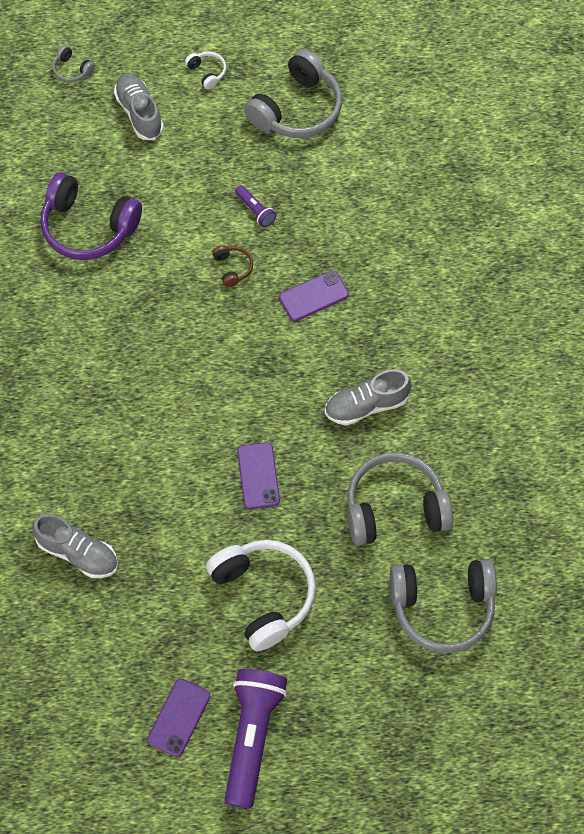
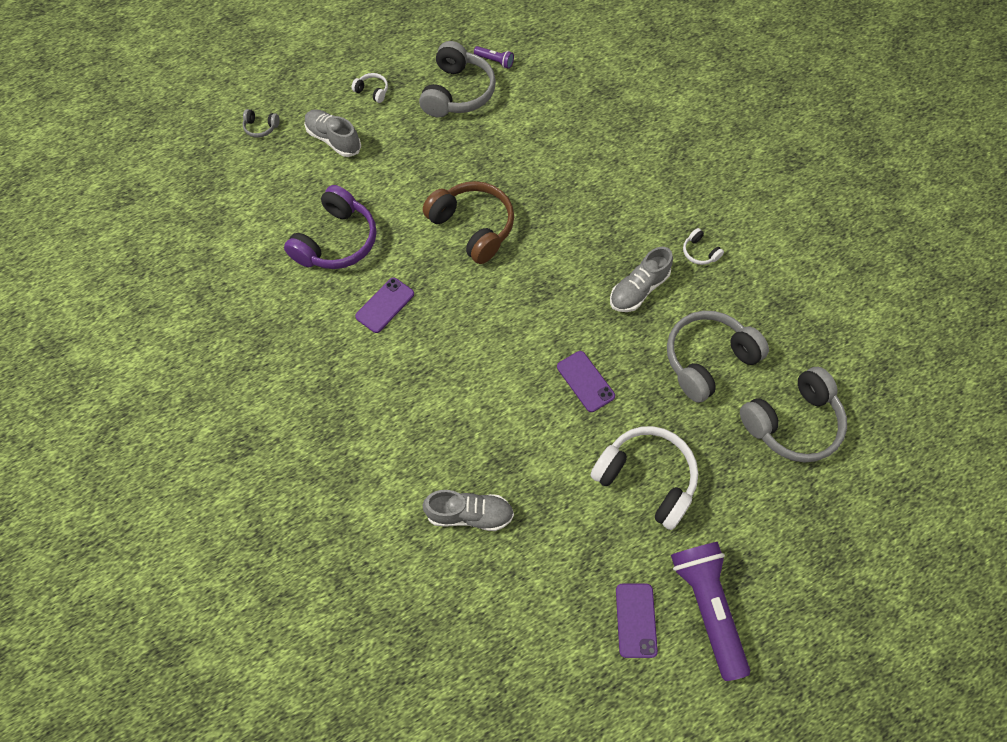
camera: 25 degrees left, 0 degrees up
purple headphones [40,172,142,260] -> purple headphones turned 60 degrees counterclockwise [284,185,376,269]
brown headphones [212,245,253,287] -> brown headphones [423,181,514,264], size x2.30
purple flashlight [235,185,276,227] -> purple flashlight moved to [474,46,514,69]
purple phone [279,271,349,321] -> purple phone moved to [355,278,414,333]
none -> white headphones [683,228,724,265]

